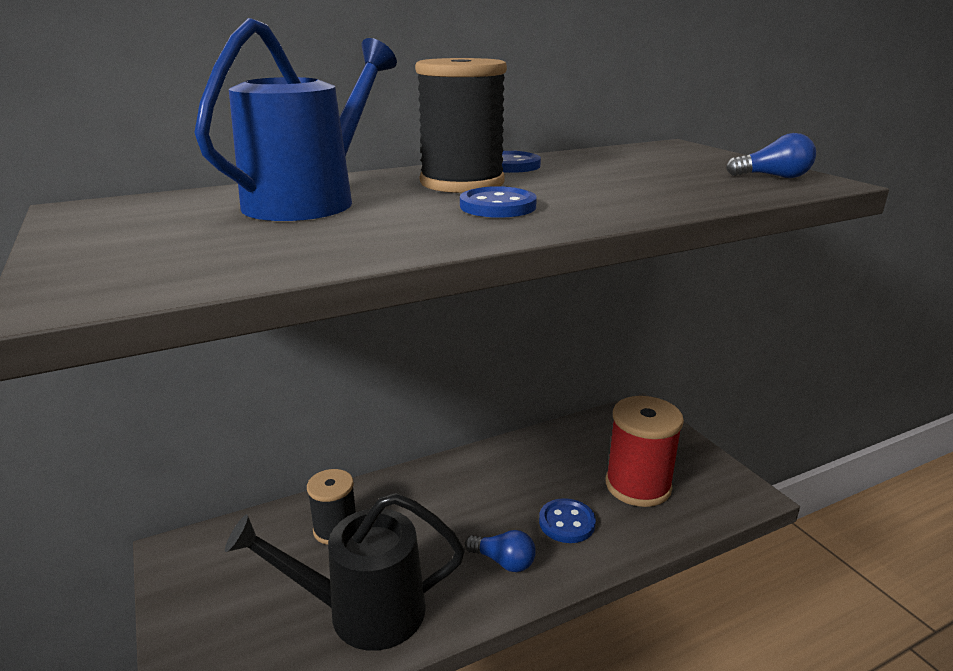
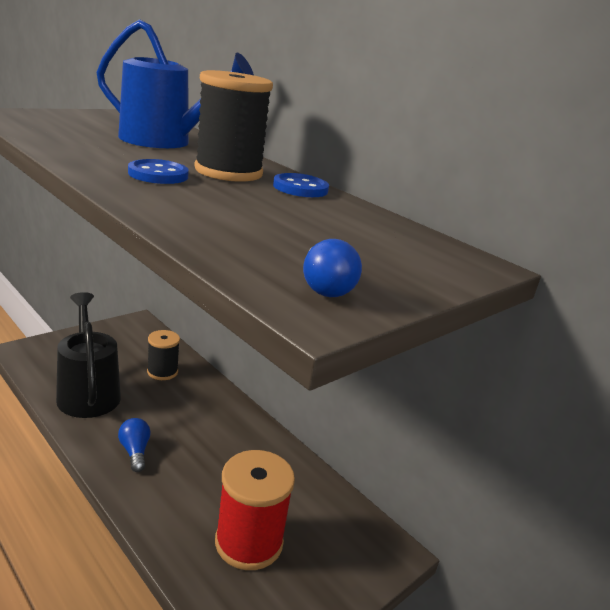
camera: 70 degrees right, 0 degrees up
blue light bulb [465,530,536,572] -> blue light bulb turned 150 degrees clockwise [118,418,151,472]
blue button [539,498,596,543] -> none

